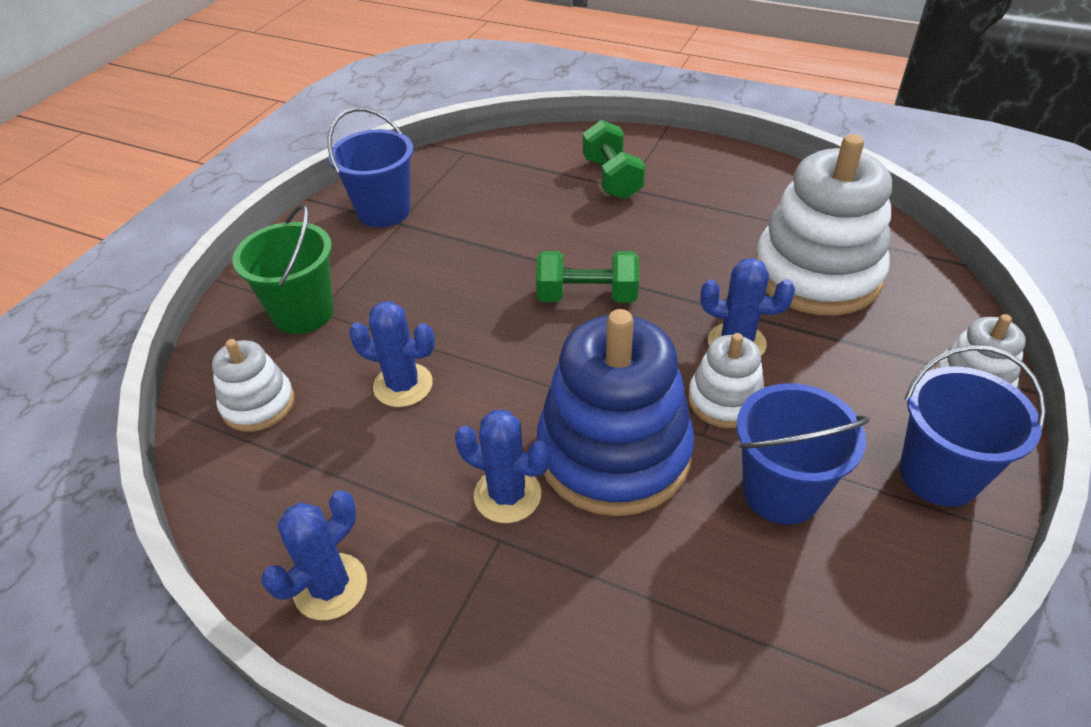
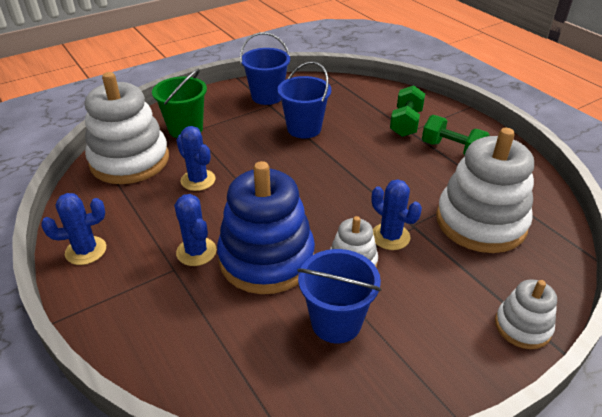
camera: 30 degrees right, 5 degrees down
white stacking toy [212,339,294,432] -> white stacking toy [85,72,169,184], size x1.97
green dumbbell [536,251,639,303] -> green dumbbell moved to [422,115,490,155]
blue bucket [900,345,1046,507] -> blue bucket moved to [277,61,331,138]

